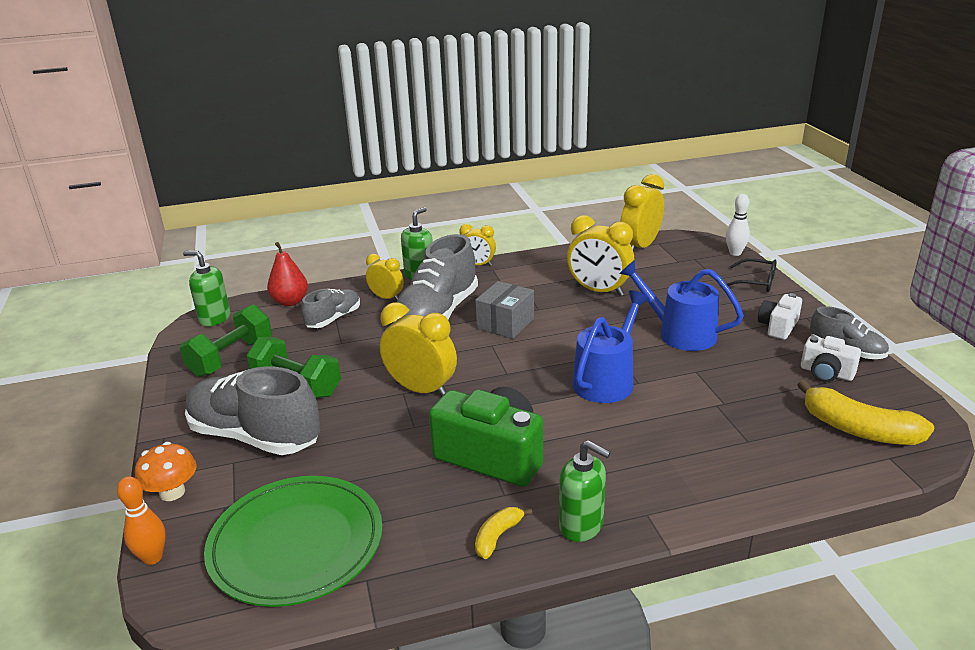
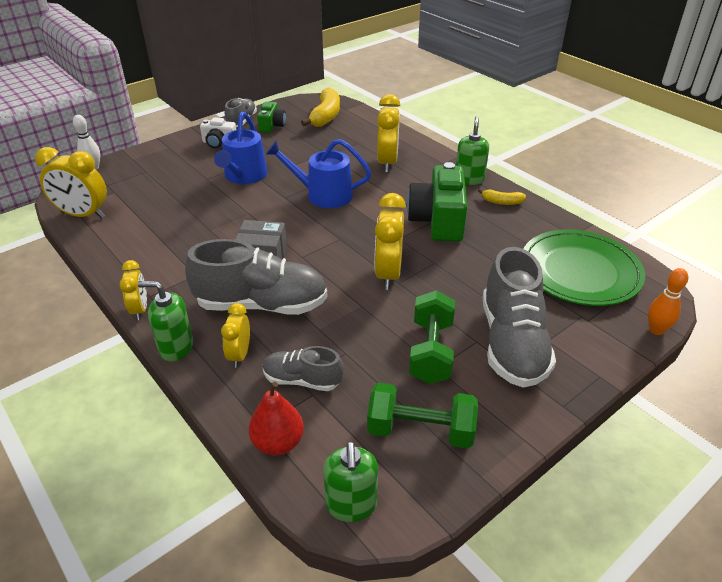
camera: 115 degrees left, 10 degrees up
orange mushroom [135,442,197,501] -> none
yellow clock [567,215,634,296] -> yellow clock moved to [377,94,401,172]
black glasses [727,258,777,292] -> none
white camera [801,336,861,382] -> green camera [257,102,286,133]

